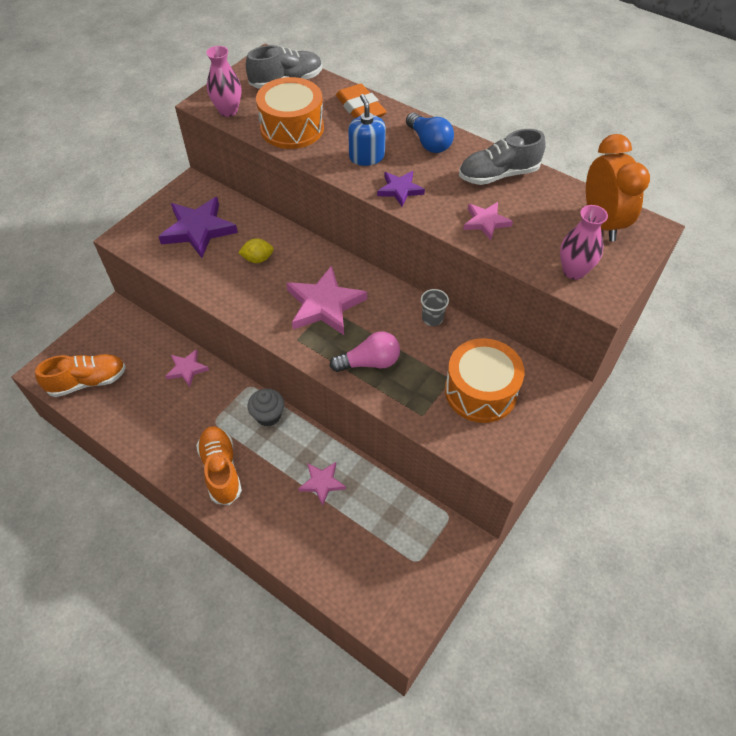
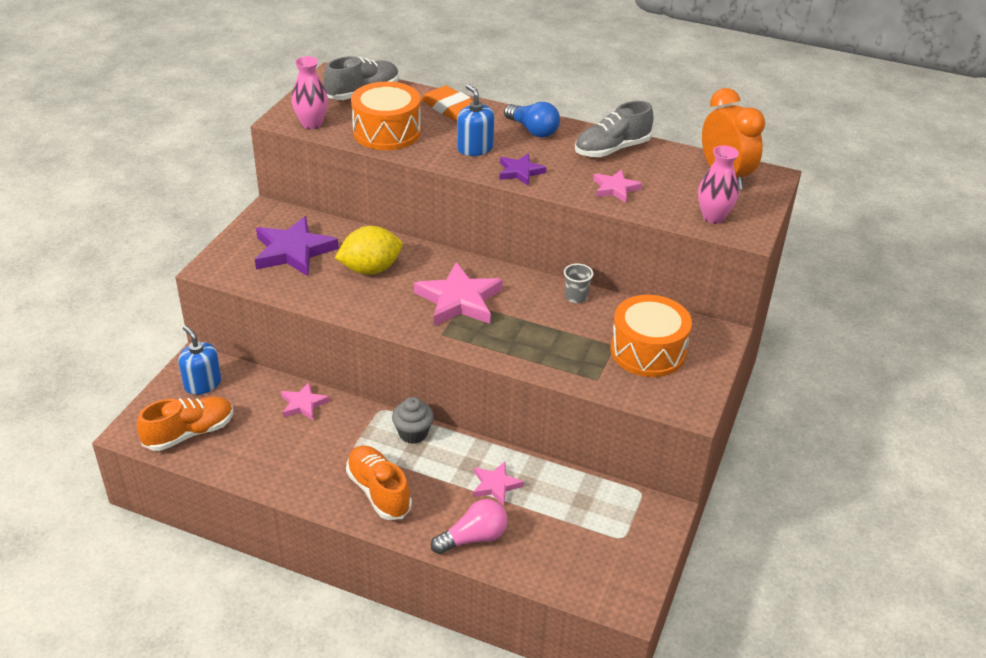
camera: 15 degrees left, 15 degrees down
yellow lemon [238,238,274,263] -> yellow lemon [335,226,402,275], size x1.79
pink light bulb [330,331,400,372] -> pink light bulb moved to [431,499,508,554]
none -> blue soap dispenser [178,326,222,395]

